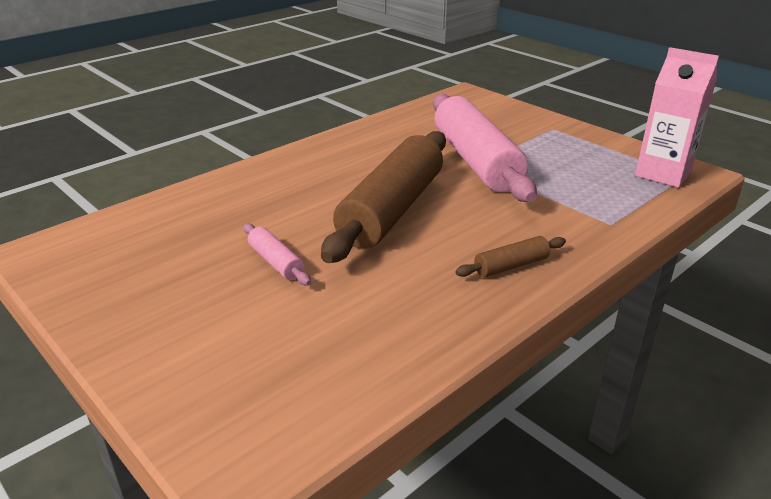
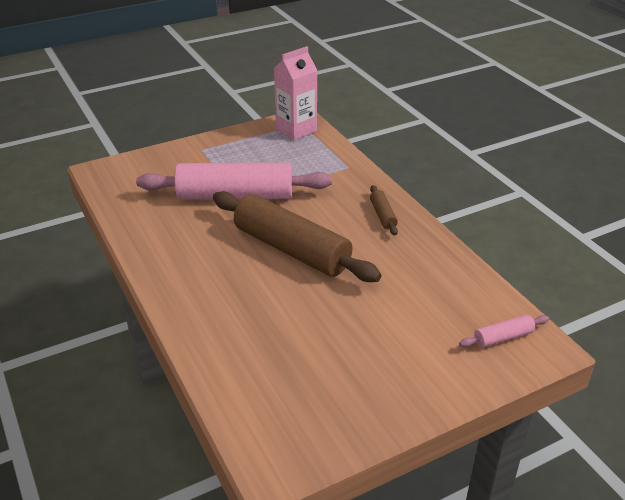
camera: 75 degrees left, 5 degrees up
pink rolling pin [244,223,311,286] -> pink rolling pin moved to [459,315,549,348]

